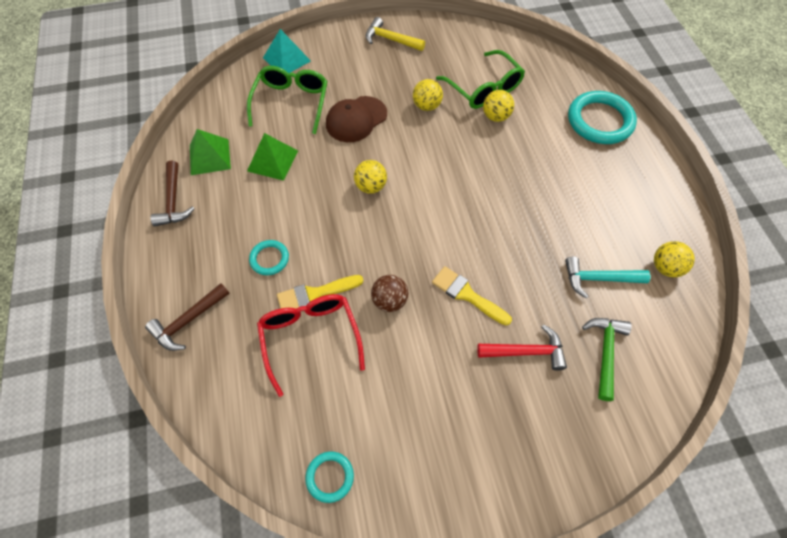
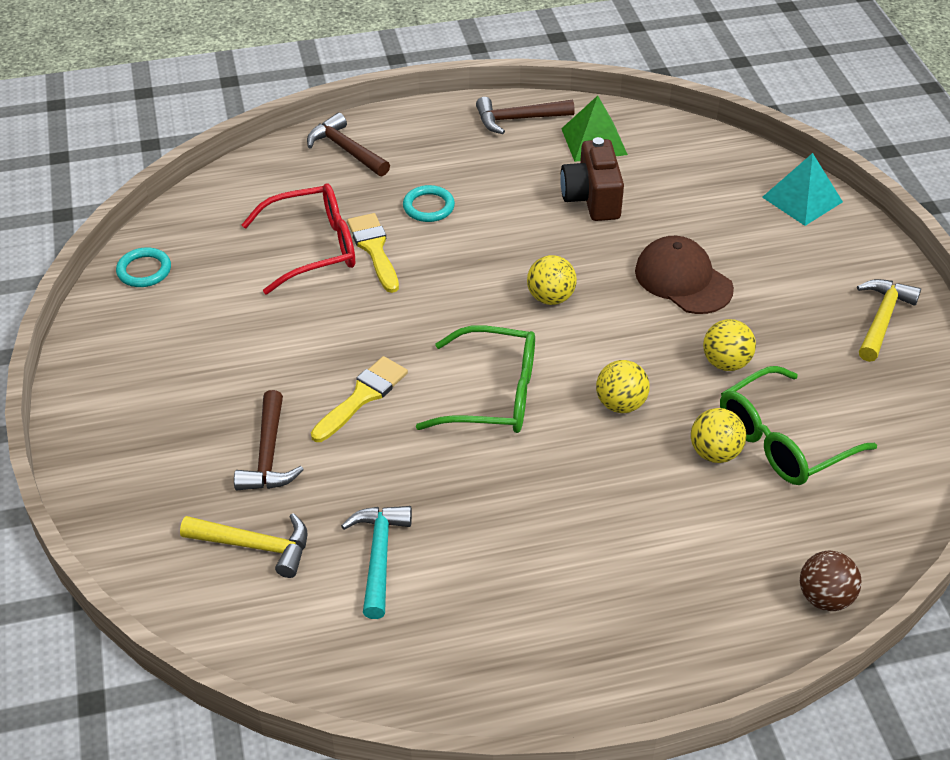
camera: 90 degrees right, 15 degrees down
green glasses [247,66,327,134] -> green glasses moved to [416,325,535,433]
green pyramid [247,133,298,181] -> brown camera [560,137,624,221]
brown ball [371,275,409,312] -> brown ball moved to [800,551,862,611]
red hammer [477,324,567,371] -> brown hammer [234,390,304,490]
turquoise ring [568,91,637,144] -> none
green hammer [582,318,632,401] -> yellow hammer [180,513,308,578]
yellow ball [654,241,695,277] -> yellow ball moved to [596,360,650,413]

